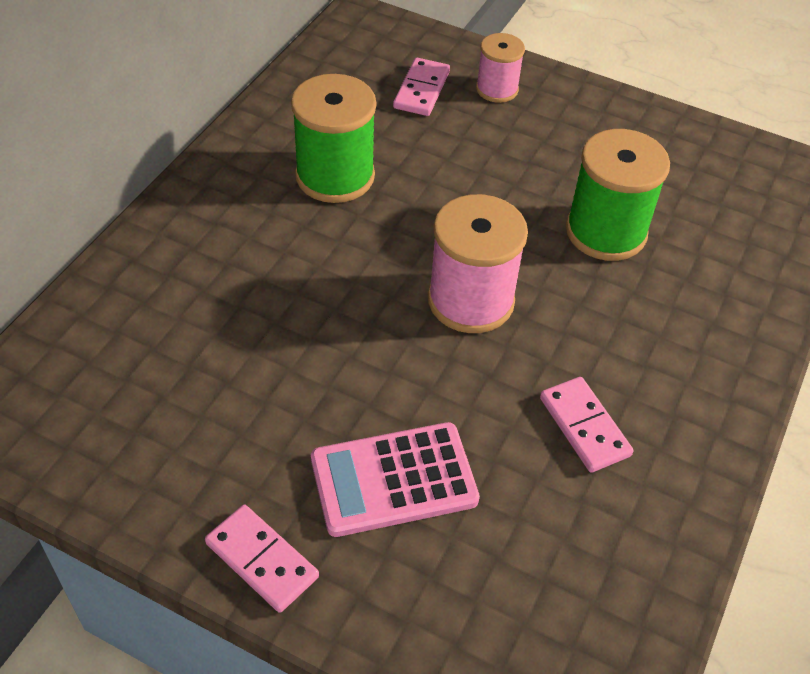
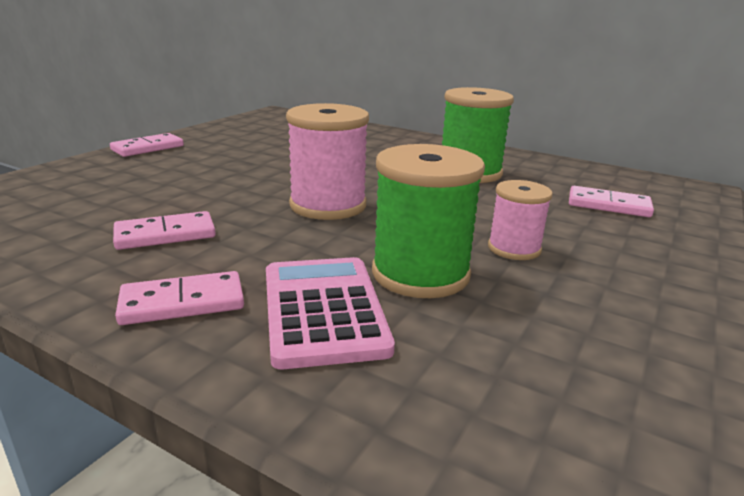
camera: 95 degrees right, 25 degrees down
pink calculator [311,422,480,537] -> pink calculator moved to [266,257,395,369]
pink spool [476,33,525,103] -> pink spool moved to [488,180,553,260]
none -> pink domino [115,271,244,325]

